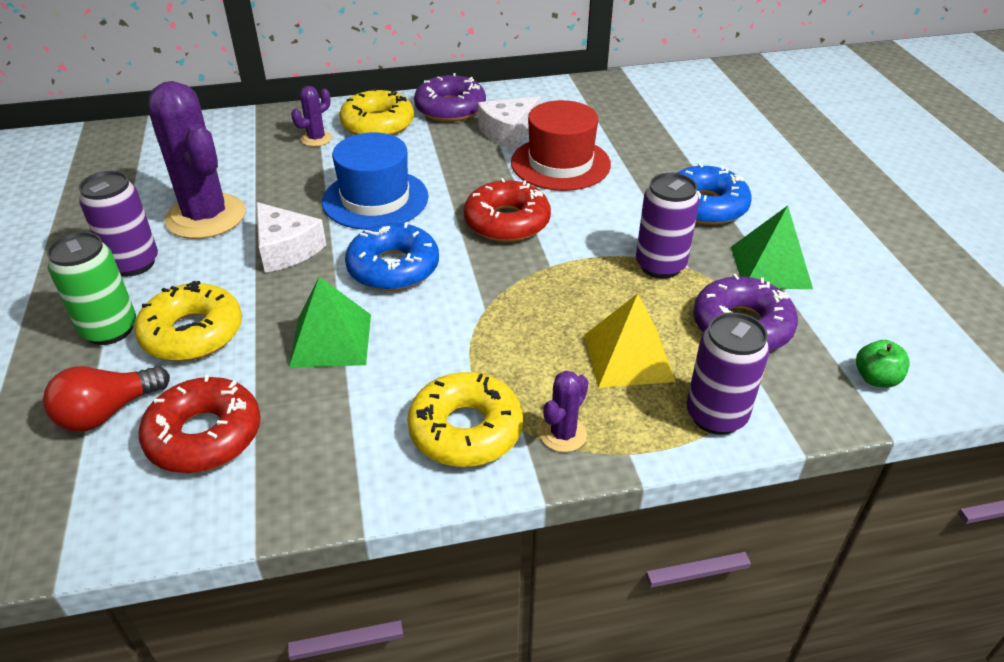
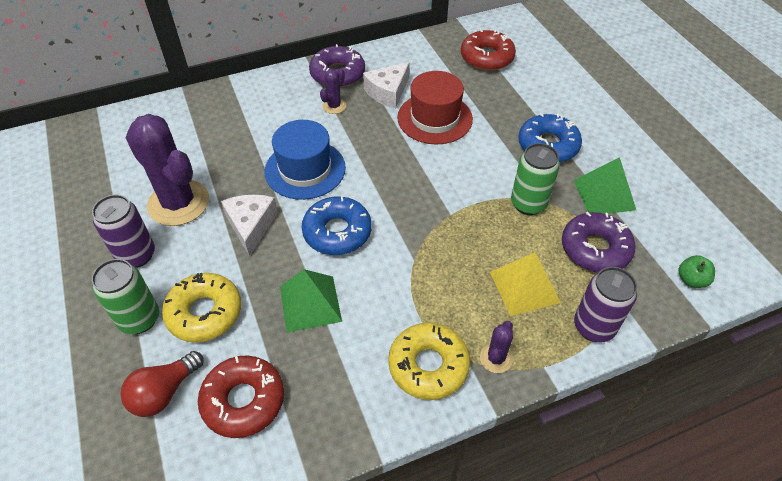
camera: 10 degrees left, 10 degrees up
white cheese [256,202,326,273] -> white cheese turned 135 degrees counterclockwise [221,194,278,257]
purple cactus [291,86,332,147] -> purple cactus moved to [320,68,346,114]
yellow donut [339,88,414,135] -> none
red donut [464,178,551,242] -> red donut moved to [461,29,516,71]
purple can [636,173,699,279] -> green can [511,143,560,215]

